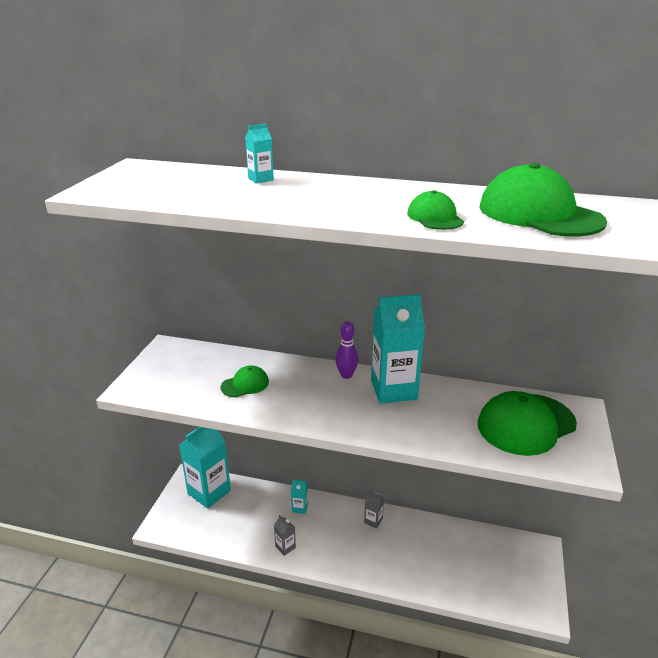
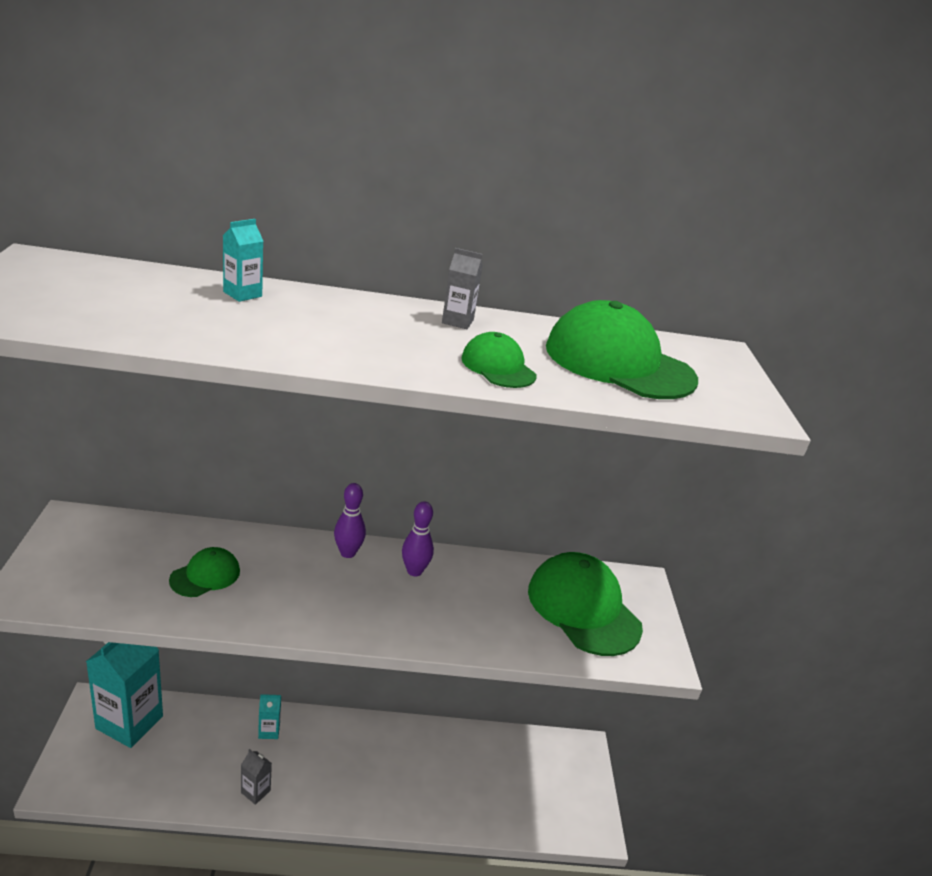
camera: 20 degrees left, 0 degrees up
grey carton [364,491,384,529] -> grey carton moved to [442,248,483,329]
turquoise carton [371,294,425,404] -> purple bowling pin [402,501,434,576]
green cap [478,391,577,456] -> green cap turned 105 degrees clockwise [528,552,643,656]

